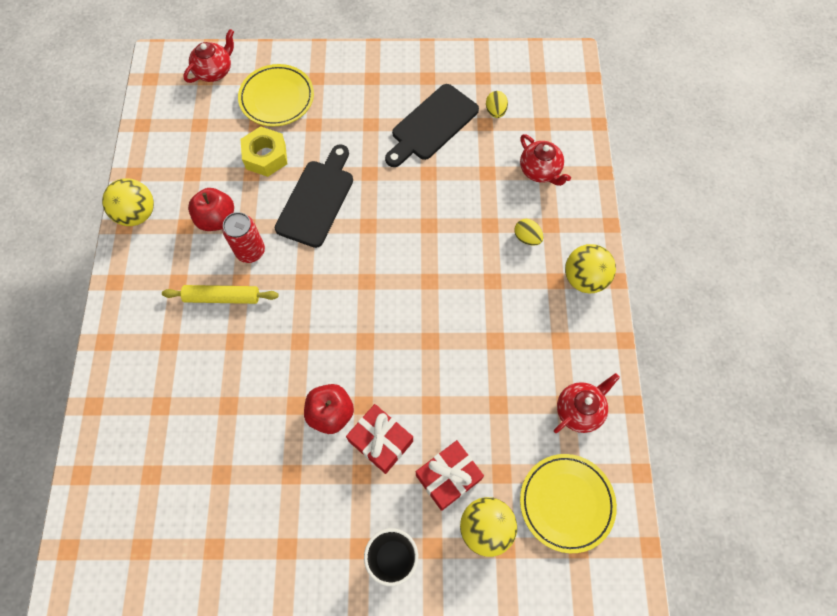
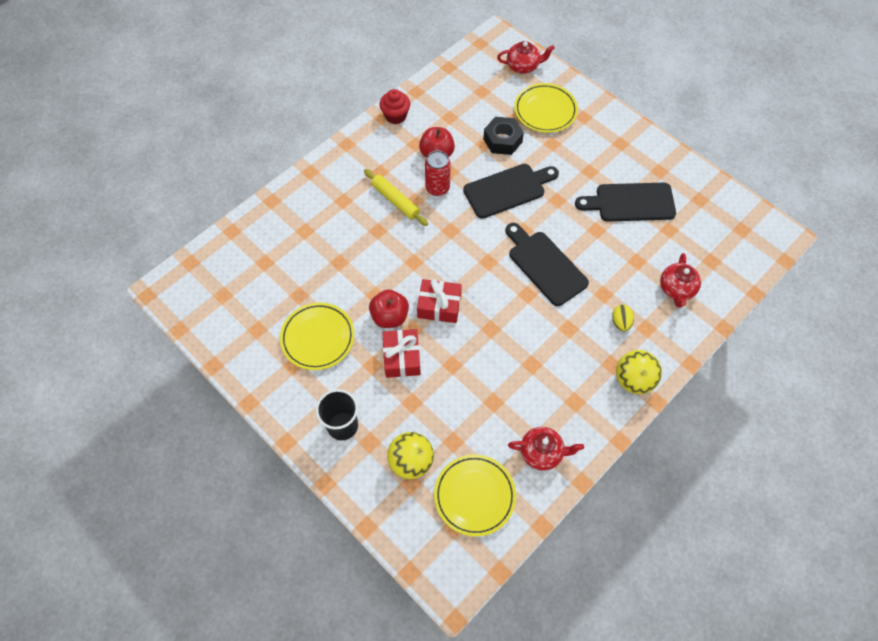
camera: 45 degrees right, 5 degrees down
yellow ball [102,178,154,226] -> red cupcake [380,89,410,124]
yellow nut [240,126,287,177] -> black nut [483,117,524,155]
red gift [416,440,484,511] -> red gift moved to [417,279,462,323]
yellow egg [486,91,508,118] -> none
none -> yellow plate [280,302,355,370]
none -> black cutting board [505,223,589,306]

